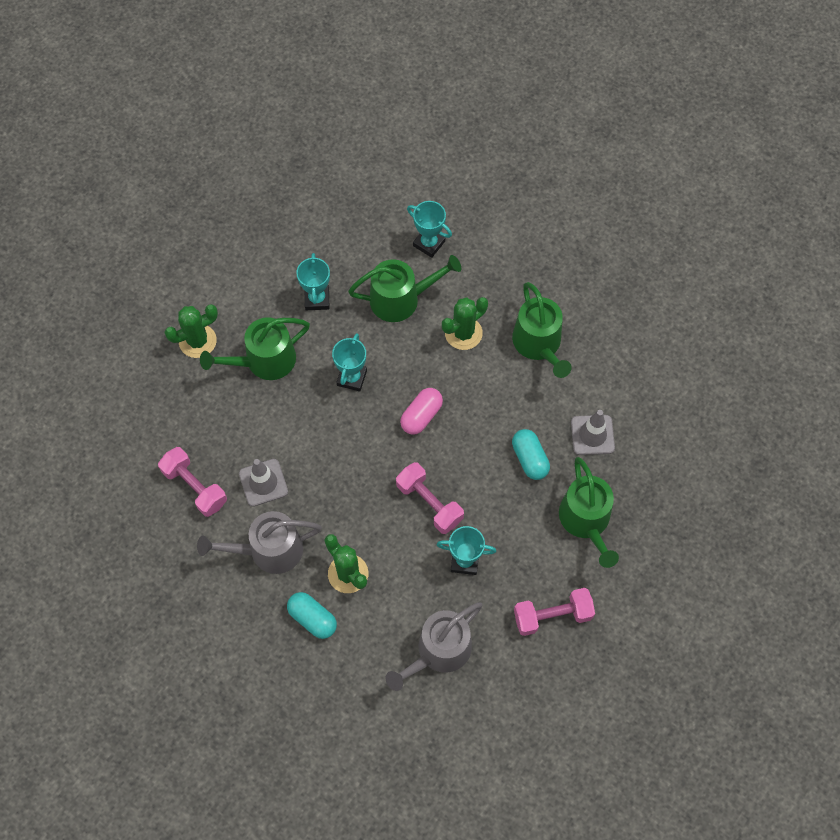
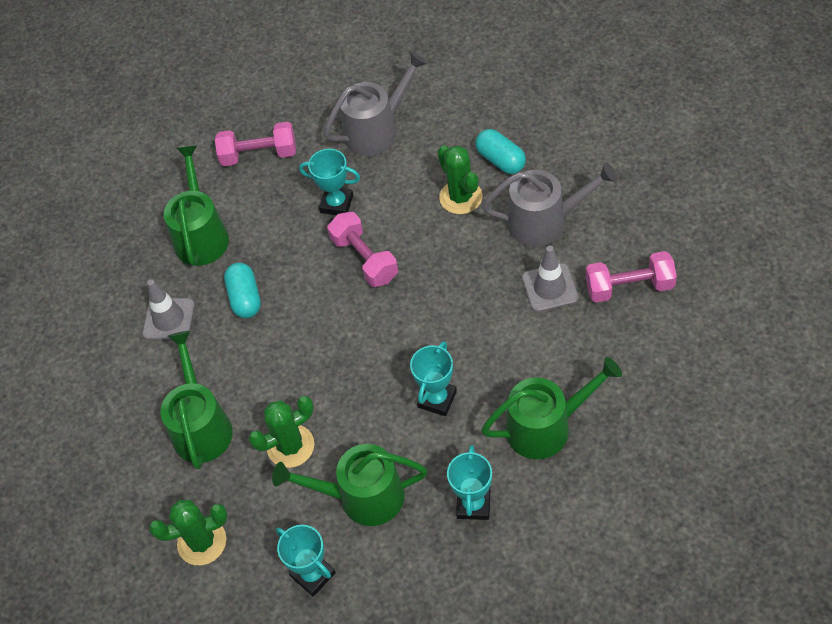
camera: 165 degrees left, 10 degrees down
pink dumbbell [158,447,227,517] -> pink dumbbell turned 60 degrees counterclockwise [585,251,677,302]
green cactus [164,304,218,358] -> green cactus moved to [149,500,228,565]
pink capsule [400,388,443,435] -> none

